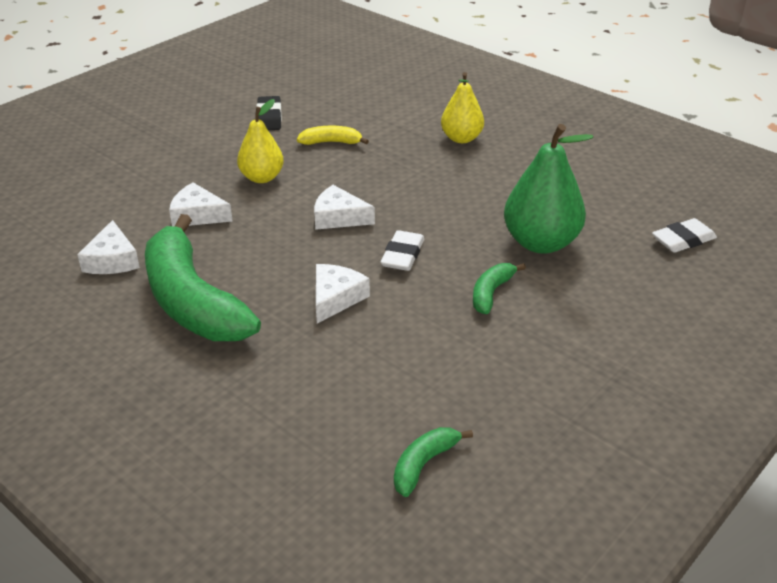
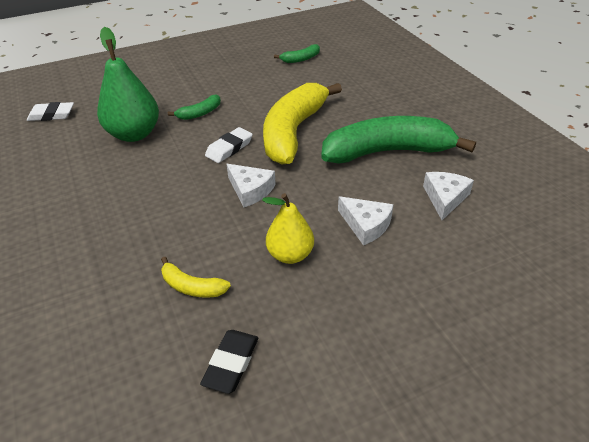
camera: 155 degrees left, 5 degrees up
green banana [145,214,261,341] -> green banana turned 90 degrees counterclockwise [321,116,476,164]
white cheese [316,264,370,324] -> yellow banana [263,83,342,165]
yellow pear [441,72,484,143] -> none

